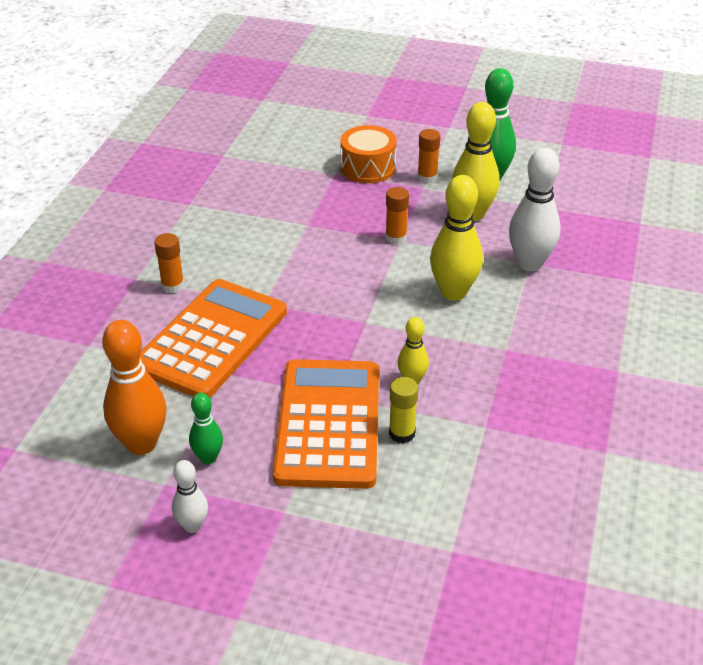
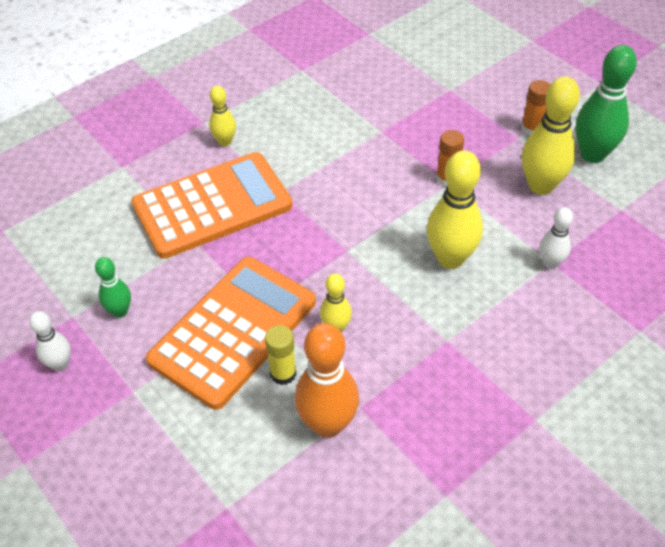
camera: 35 degrees right, 10 degrees up
orange bowling pin [102,320,167,455] -> orange bowling pin moved to [295,323,359,438]
orange glue stick [154,233,184,293] -> yellow bowling pin [209,86,236,146]
orange drum [340,125,397,183] -> none
white bowling pin [509,148,561,271] -> white bowling pin [540,207,573,269], size x0.55

